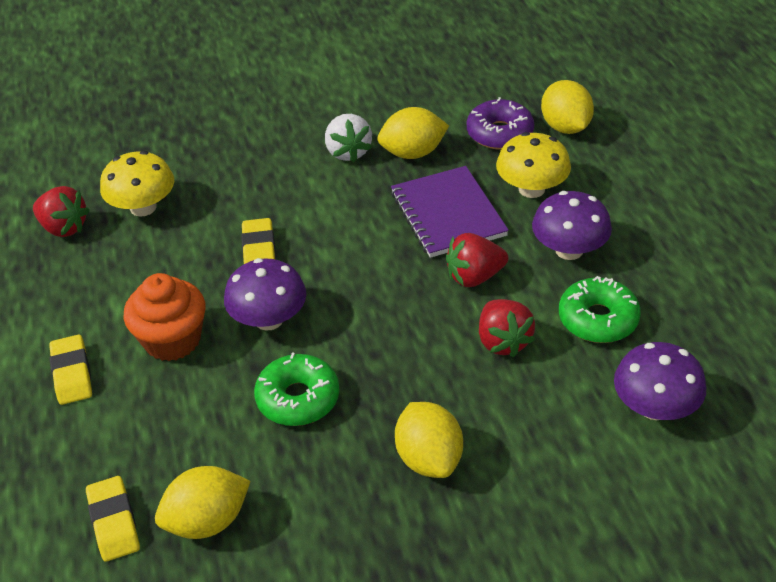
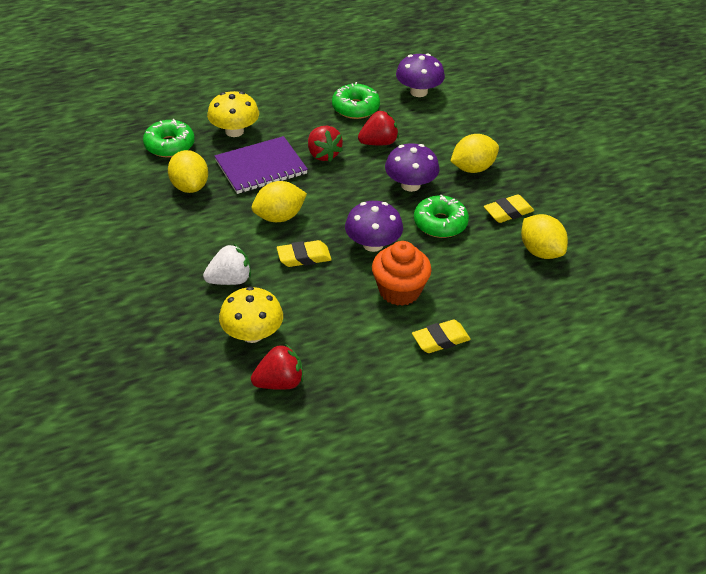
camera: 100 degrees left, 0 degrees up
red strawberry [33,186,90,237] -> red strawberry turned 45 degrees clockwise [251,344,303,390]
yellow eraser [86,476,140,562] -> yellow eraser moved to [484,194,534,223]
white strawberry [325,114,372,162] -> white strawberry moved to [203,244,251,285]
purple donut [467,97,534,150] -> green donut [143,119,195,157]
purple mushroom [532,191,612,260] -> purple mushroom moved to [385,143,440,192]
yellow lemon [541,80,594,134] -> yellow lemon moved to [252,181,307,222]

